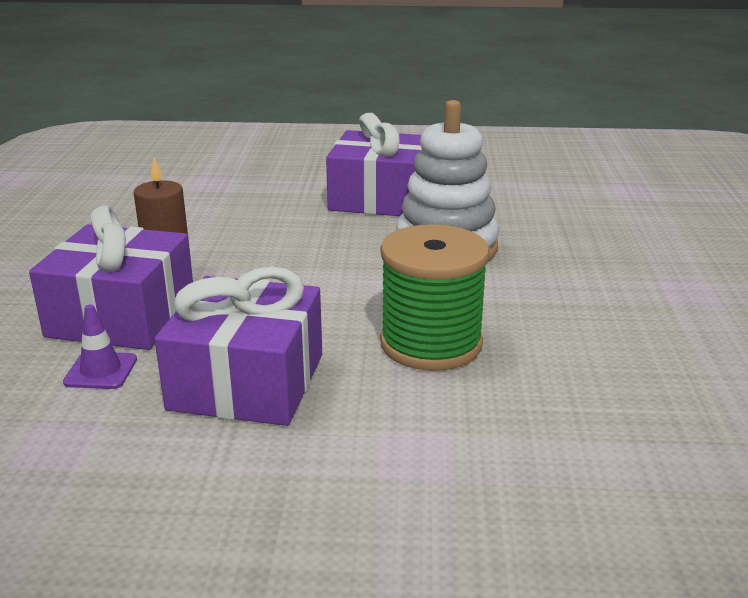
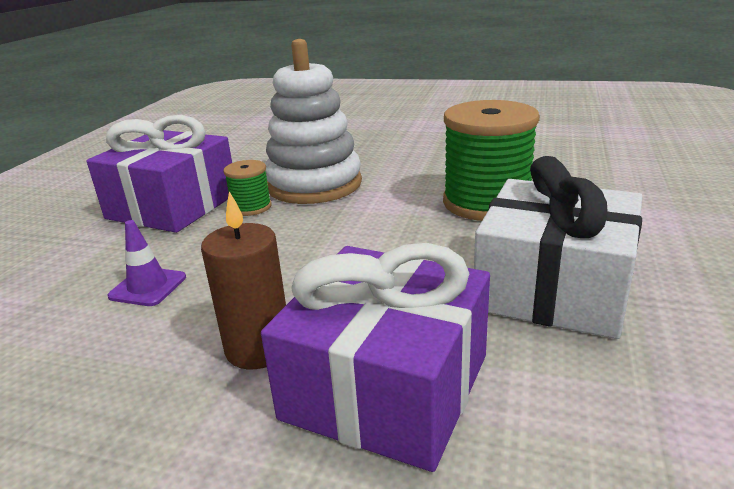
camera: 75 degrees left, 0 degrees up
purple traffic cone [63,305,137,389] -> purple traffic cone moved to [107,220,186,306]
purple gift [155,266,322,426] -> white gift [474,156,643,339]
none -> green spool [223,160,272,216]

